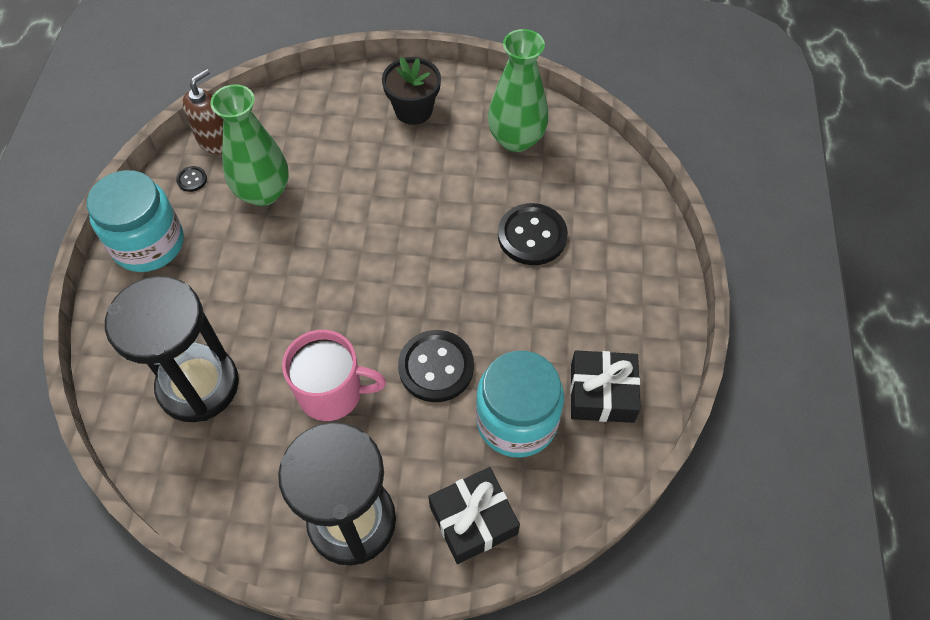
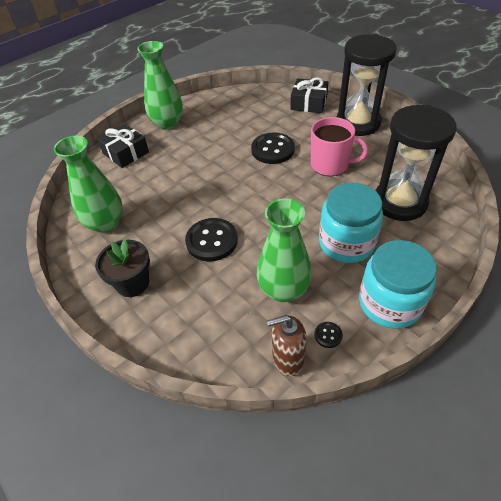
camera: 135 degrees left, 10 degrees down
pink mug [282,330,386,421] -> pink mug turned 150 degrees clockwise [311,117,368,176]
turquoise jar [476,351,564,458] -> turquoise jar moved to [319,183,383,263]
black button [498,203,568,265] -> black button moved to [185,218,238,262]
black gift [570,350,641,423] -> black gift moved to [97,124,149,168]
none -> green vase [137,41,183,129]

